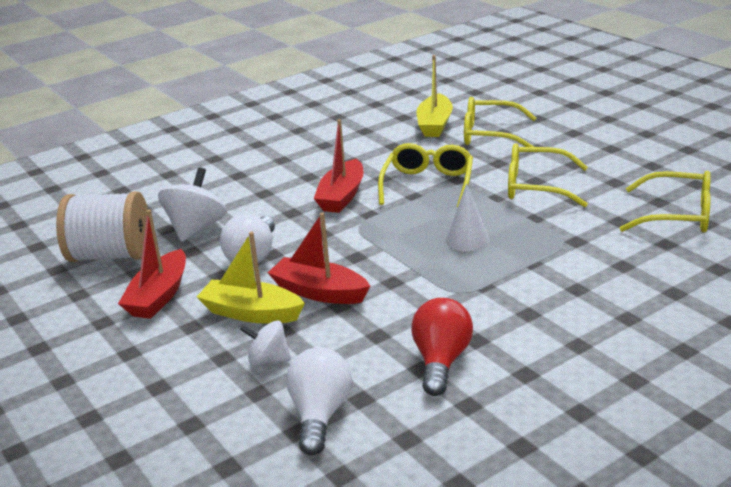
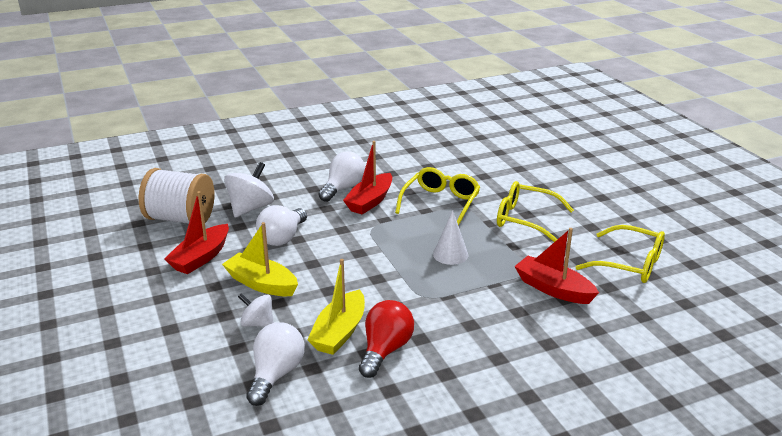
camera: 10 degrees right, 0 degrees up
red boat [268,212,370,304] -> red boat moved to [514,228,599,304]
yellow boat [417,55,453,137] -> yellow boat moved to [307,259,365,355]
yellow glasses [464,97,536,147] -> none
none -> white light bulb [318,151,365,202]

